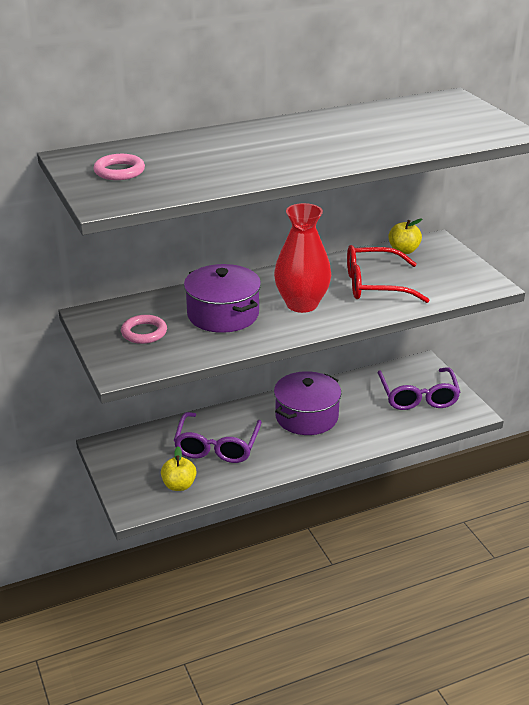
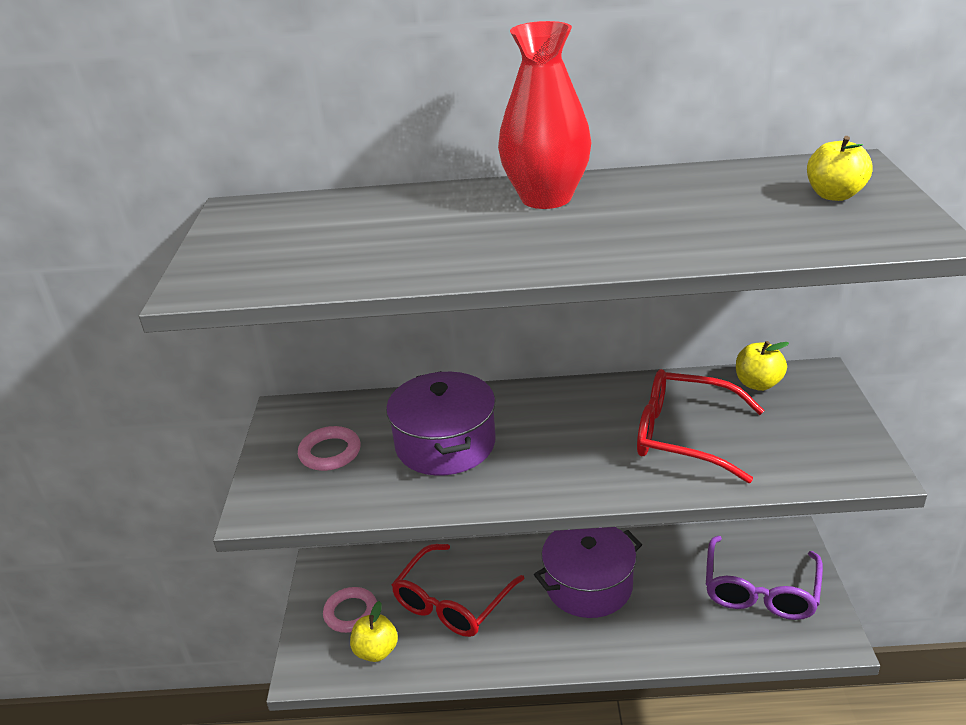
camera: 25 degrees right, 0 degrees up
pink ring [94,154,145,180] -> pink ring moved to [323,587,377,633]
purple glasses [174,412,262,463] -> red glasses [392,544,525,637]
red vase [274,203,331,313] -> red vase moved to [498,21,591,209]
none -> yellow apple [807,136,873,201]

